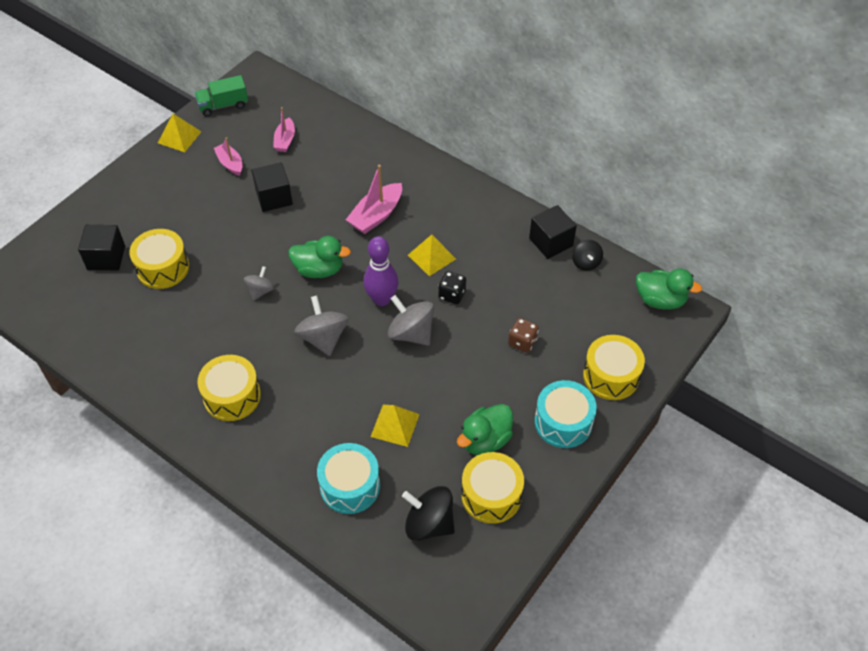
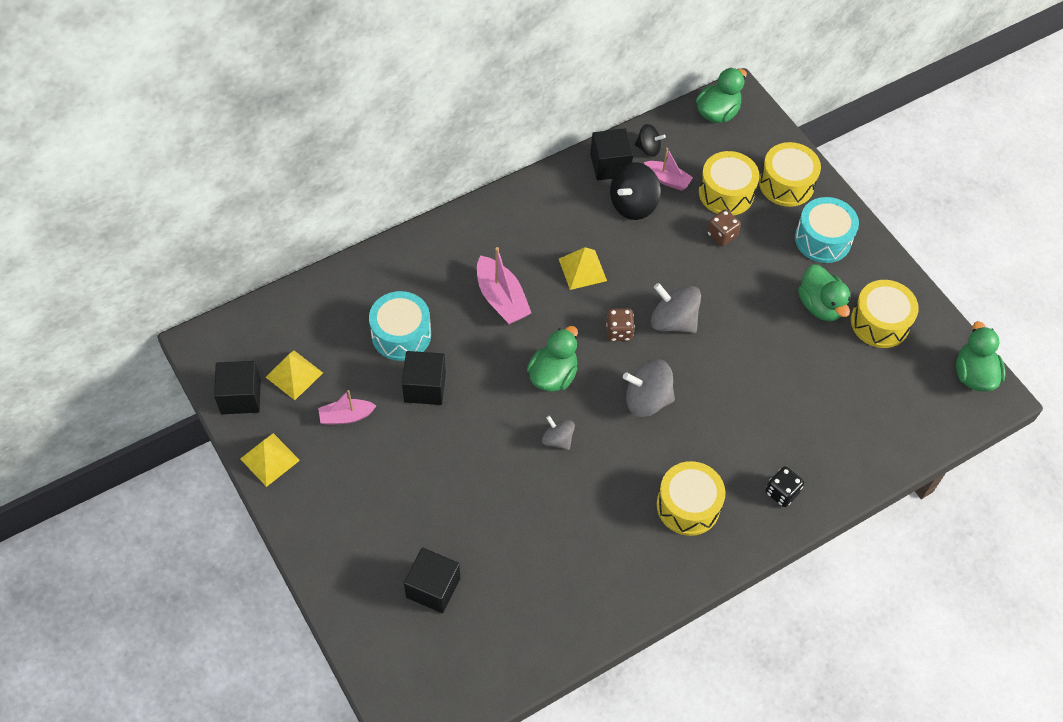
camera: 70 degrees left, 5 degrees up
yellow drum [129,229,189,289] -> yellow drum moved to [699,151,760,215]
green truck [195,75,248,116] -> black cube [214,361,261,414]
pink boat [273,107,295,152] -> pink boat moved to [644,148,693,191]
turquoise drum [317,443,380,514] -> turquoise drum moved to [369,291,431,361]
purple bowling pin [363,236,399,306] -> brown dice [606,308,635,341]
yellow pyramid [371,405,420,447] -> yellow pyramid moved to [266,351,323,400]
grey spinning top [388,295,434,346] -> grey spinning top turned 60 degrees clockwise [651,283,701,333]
black spinning top [402,486,455,541] -> black spinning top moved to [610,162,661,220]
black dice [438,271,466,304] -> black dice moved to [766,466,804,507]
none -> green duck [956,321,1006,392]

